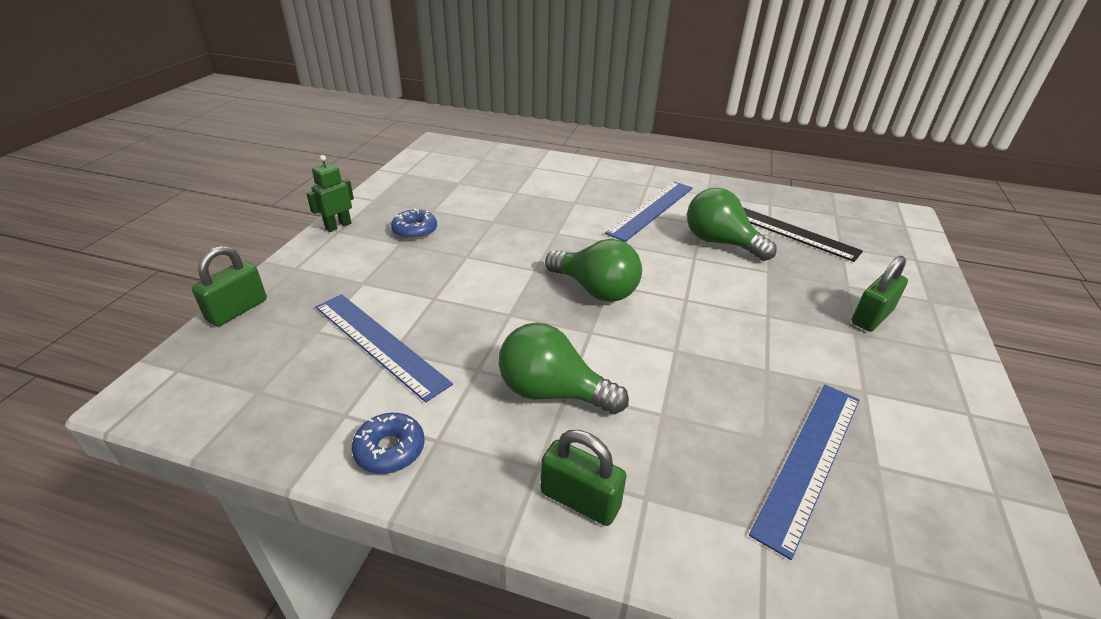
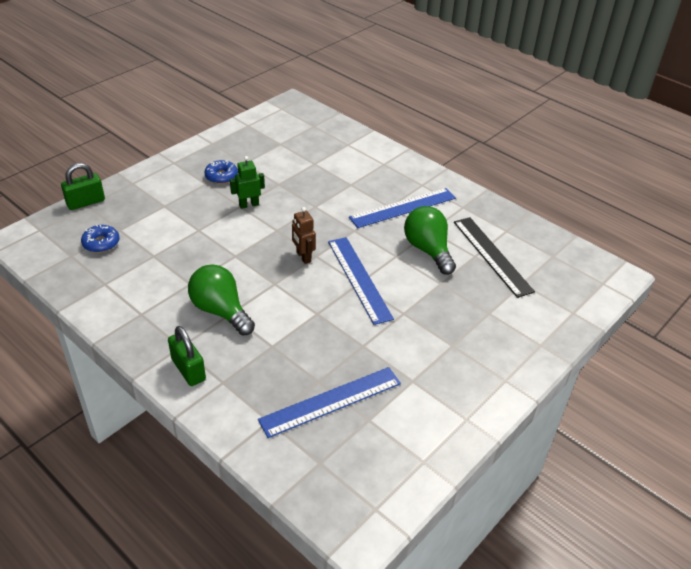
camera: 25 degrees right, 5 degrees up
green robot [306,155,354,232] -> green robot moved to [230,156,265,209]
blue ruler [316,294,453,402] -> blue ruler moved to [328,237,394,325]
blue donut [352,413,425,474] -> blue donut moved to [81,225,119,253]
green light bulb [545,239,642,302] -> brown robot [292,207,316,264]
green padlock [852,256,908,332] -> none

